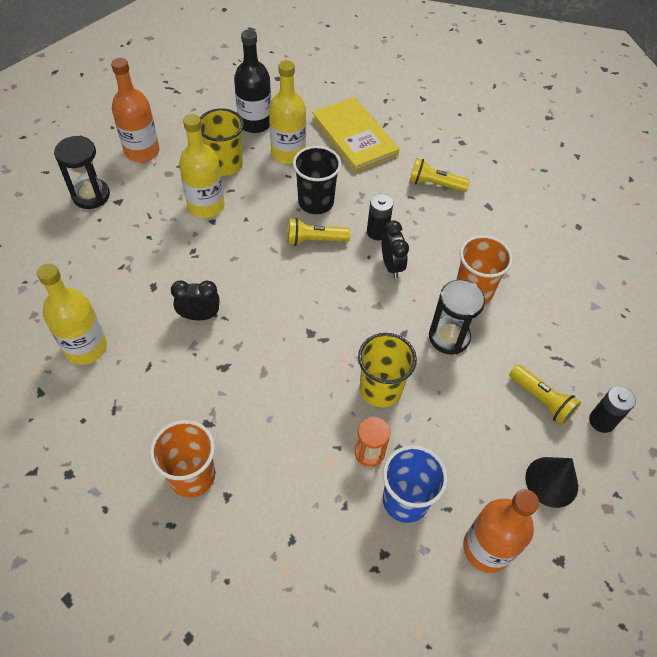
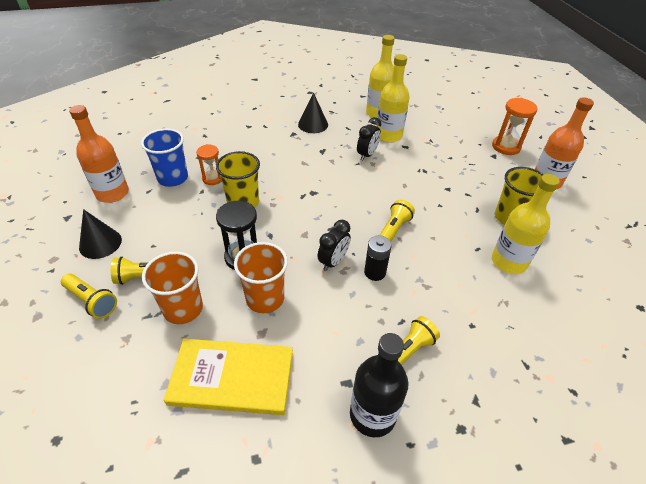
camera: 125 degrees right, 10 degrees down
black hourglass [54,136,110,209] -> orange hourglass [492,98,538,155]
orange cup [150,420,215,498] -> orange cup moved to [142,252,203,324]
yellow bottle [179,114,225,218] -> yellow bottle moved to [376,54,410,143]
black bottle [234,30,271,133] -> black bottle moved to [350,333,408,437]
black cup [293,146,341,214] -> none
yellow book [312,97,399,172] -> yellow book moved to [164,339,293,415]
black clock [382,220,409,278] -> black clock turned 75 degrees counterclockwise [318,220,351,271]
black battery [589,386,636,433] -> yellow flashlight [61,274,117,319]
none -> black cone [298,92,328,133]

